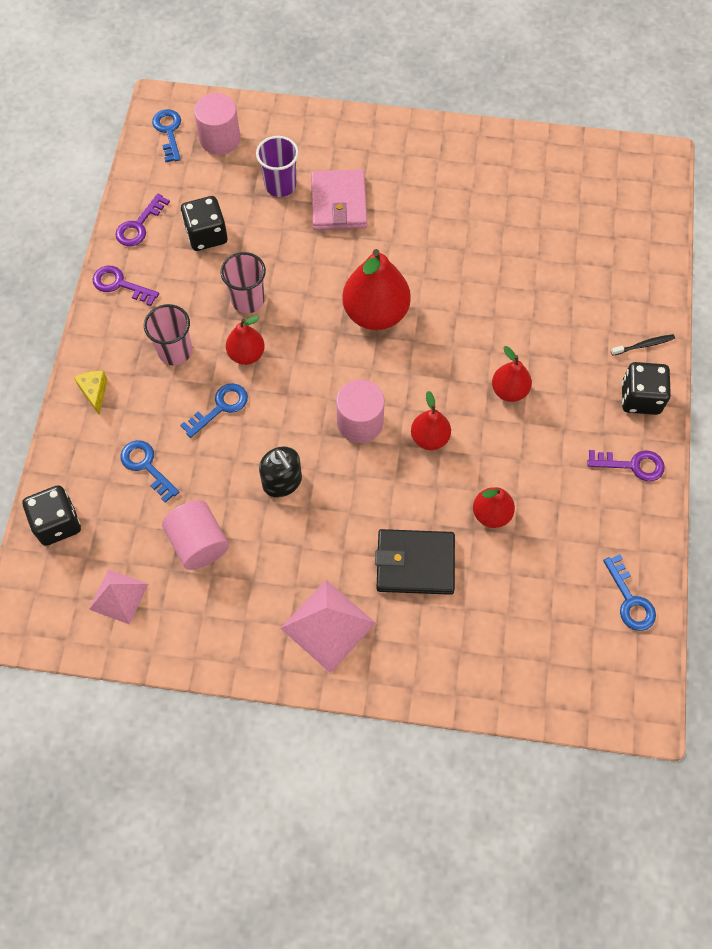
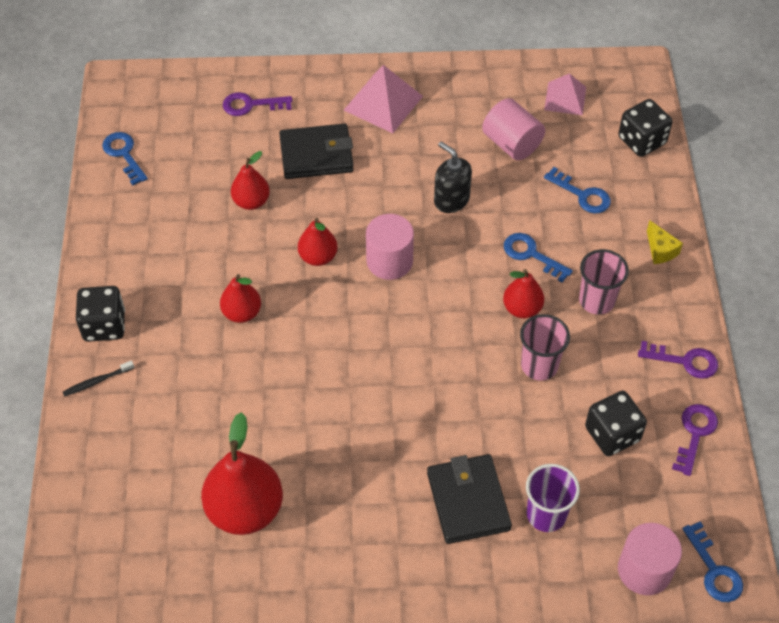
camera: 170 degrees right, 10 degrees down
blue key [180,383,248,438] -> blue key turned 90 degrees clockwise [504,233,573,283]
pink wallet [311,169,367,230] -> black wallet [427,454,512,544]
red pear [342,249,411,330] -> red pear moved to [201,412,283,535]
purple key [587,450,665,481] -> purple key moved to [223,92,292,116]

